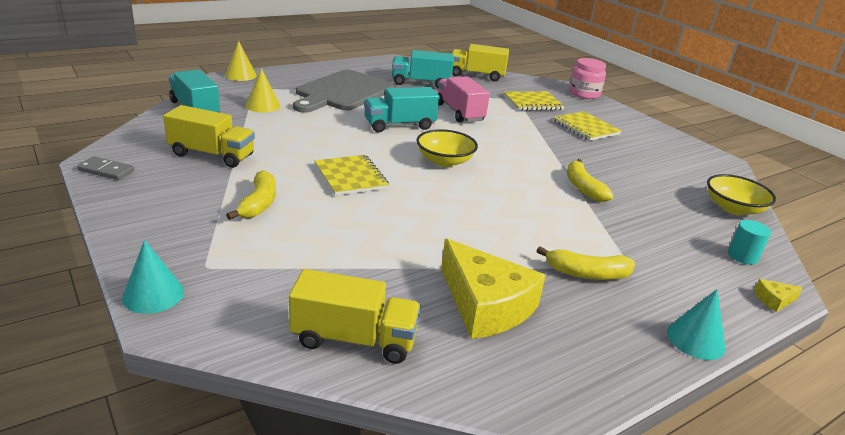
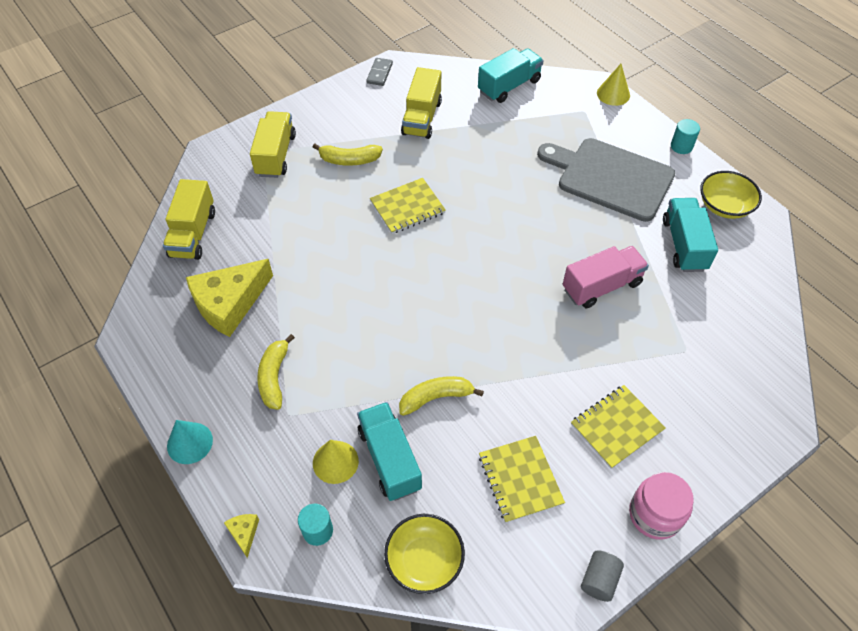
camera: 90 degrees right, 25 degrees up
turquoise cone [122,240,184,314] -> none
yellow cone [245,68,281,113] -> yellow cone moved to [313,440,359,484]
turquoise truck [364,87,440,132] -> turquoise truck moved to [357,402,422,501]
yellow bowl [416,129,478,167] -> yellow bowl moved to [700,171,762,219]
yellow truck [451,44,509,81] -> yellow truck moved to [250,111,296,178]
yellow notebook [504,91,565,111] -> yellow notebook moved to [479,436,565,523]
pink jar [569,58,606,99] -> pink jar moved to [629,472,694,540]
none -> grey cylinder [581,551,624,602]
none -> turquoise cylinder [671,119,700,154]

